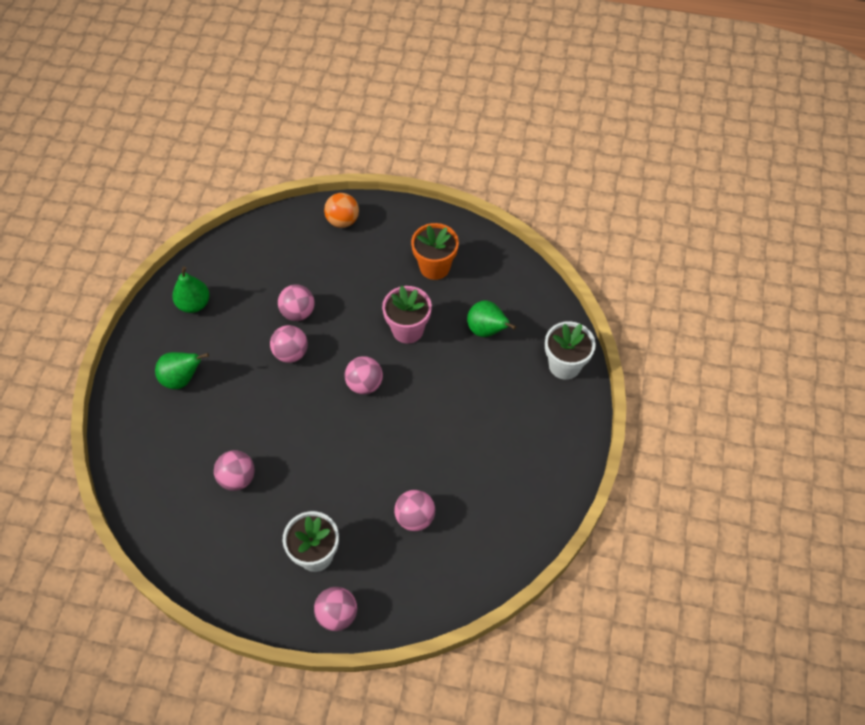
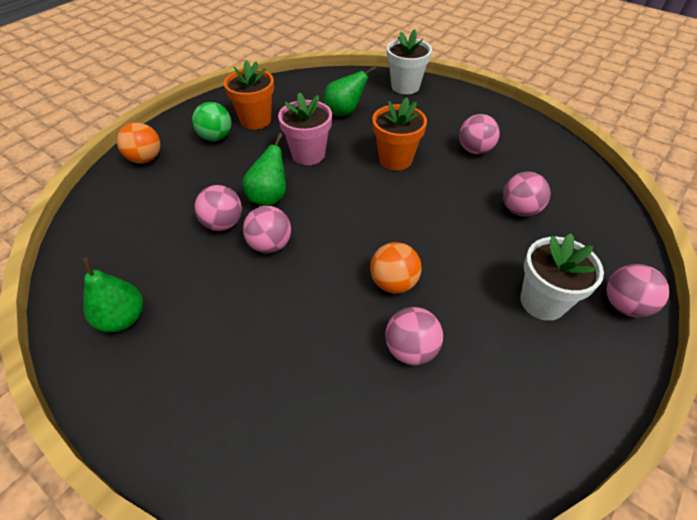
camera: 65 degrees left, 10 degrees down
green pear [155,352,209,389] -> green pear moved to [242,133,286,206]
pink ball [345,356,383,394] -> pink ball moved to [459,114,500,154]
none -> green ball [192,102,232,142]
none -> orange ball [370,242,421,294]
none -> orange flower pot [372,97,427,170]

